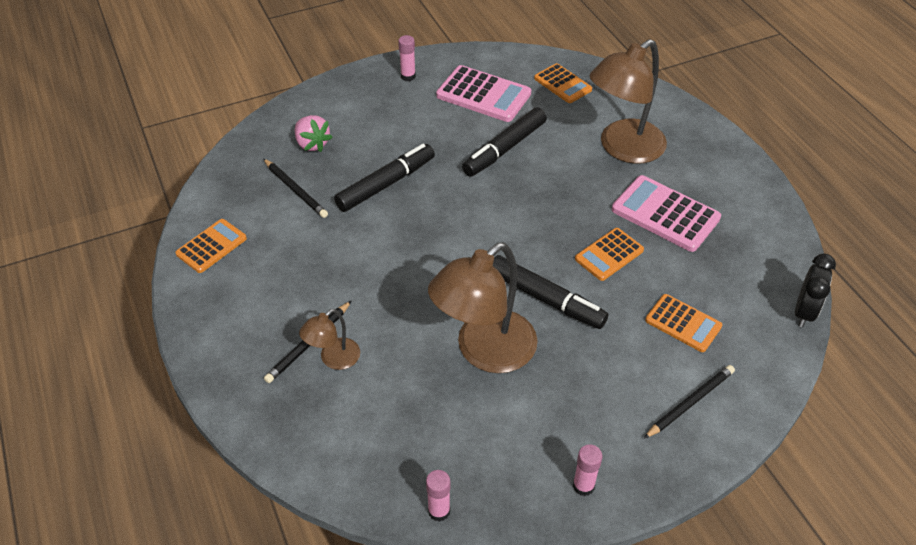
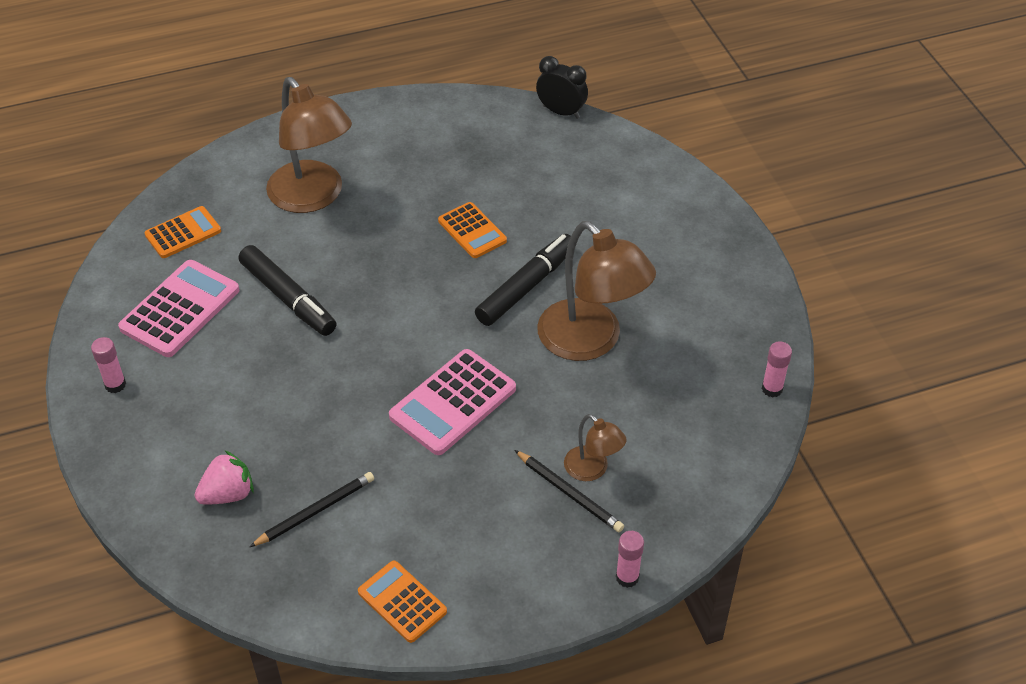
camera: 85 degrees left, 0 degrees up
black marker [334,144,435,212] -> none
pink glue stick [573,444,603,496] -> pink glue stick moved to [616,531,644,588]
pink calculator [612,175,721,252] -> pink calculator moved to [389,349,516,455]
black pencil [644,365,735,439] -> none
orange calculator [645,294,722,352] -> none

